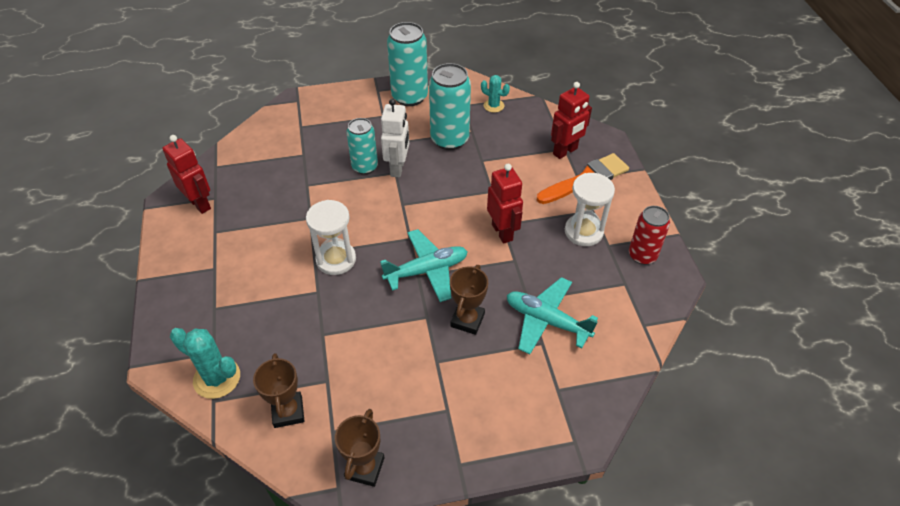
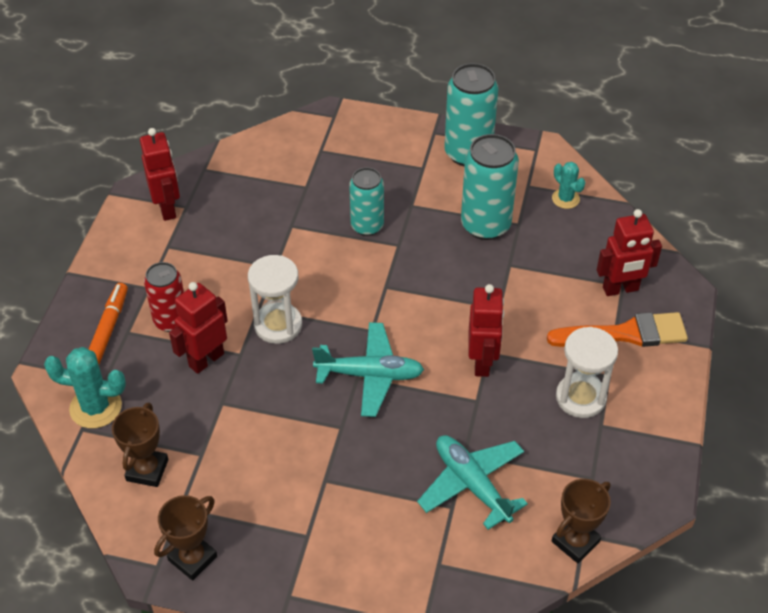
camera: 25 degrees right, 0 degrees up
turquoise cactus [170,328,240,399] -> turquoise cactus turned 45 degrees counterclockwise [44,347,126,428]
white robot [381,98,409,178] -> none
brown trophy [450,265,488,335] -> brown trophy moved to [552,479,611,563]
red can [629,206,670,265] -> red can moved to [144,262,184,332]
none -> orange marker [88,283,128,364]
none -> red robot [169,282,228,374]

